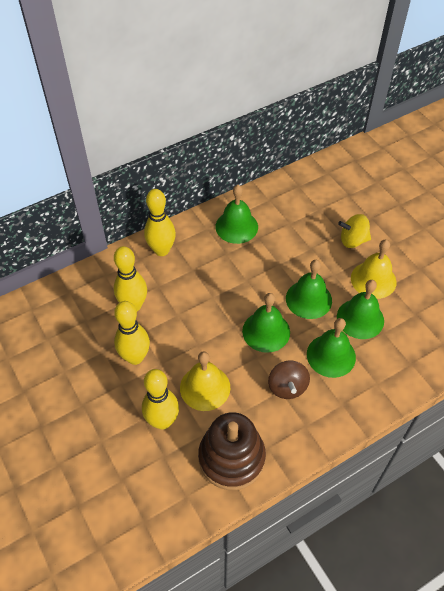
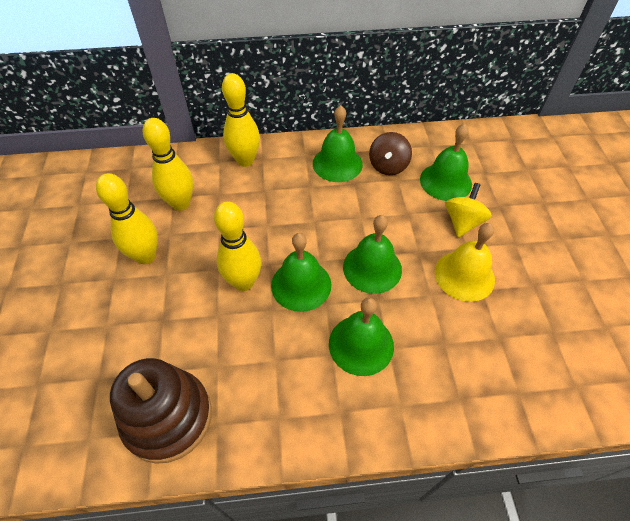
camera: 25 degrees right, 0 degrees up
yellow bowling pin [142,369,179,430] -> yellow bowling pin moved to [214,201,261,291]
yellow bell [180,351,230,411] -> none
brown spinning top [268,361,310,399] -> brown spinning top moved to [369,132,412,175]
green bell [337,280,384,339] -> green bell moved to [420,124,472,201]
yellow spinning top [338,214,371,248] -> yellow spinning top turned 90 degrees clockwise [445,183,492,237]

